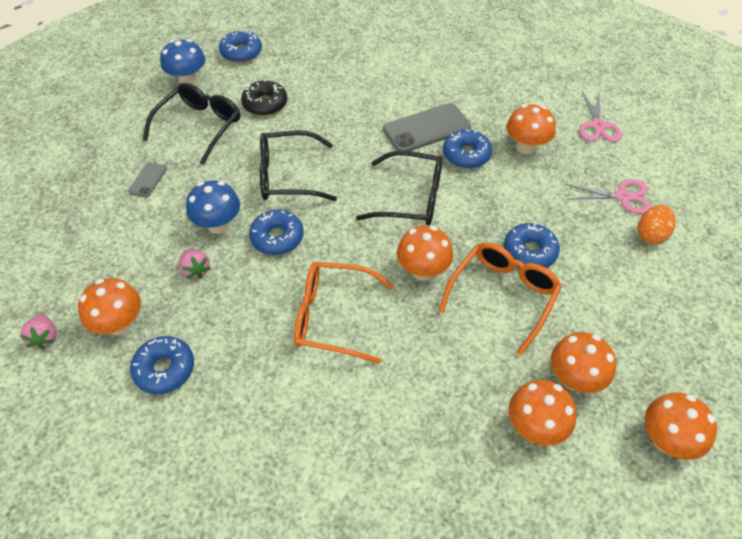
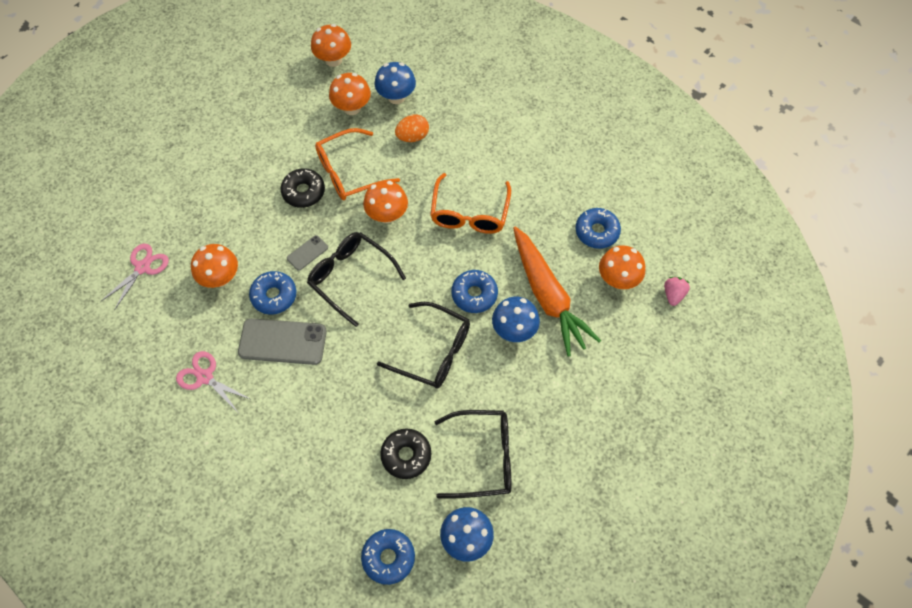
camera: 150 degrees left, 10 degrees up
grey phone [128,162,167,198] -> grey phone moved to [287,235,328,271]
black glasses [143,83,240,165] -> black glasses turned 150 degrees counterclockwise [435,410,511,498]
pink strawberry [179,249,210,279] -> orange carrot [513,227,601,357]
orange glasses [294,261,394,364] -> orange glasses turned 60 degrees clockwise [430,173,511,234]
blue donut [504,223,560,268] -> black donut [280,168,325,208]
orange mushroom [509,380,577,446] -> blue mushroom [375,62,416,104]
pink scissors [565,179,651,214] -> pink scissors moved to [176,351,252,412]
orange egg [638,205,676,244] -> orange egg moved to [395,114,429,142]

